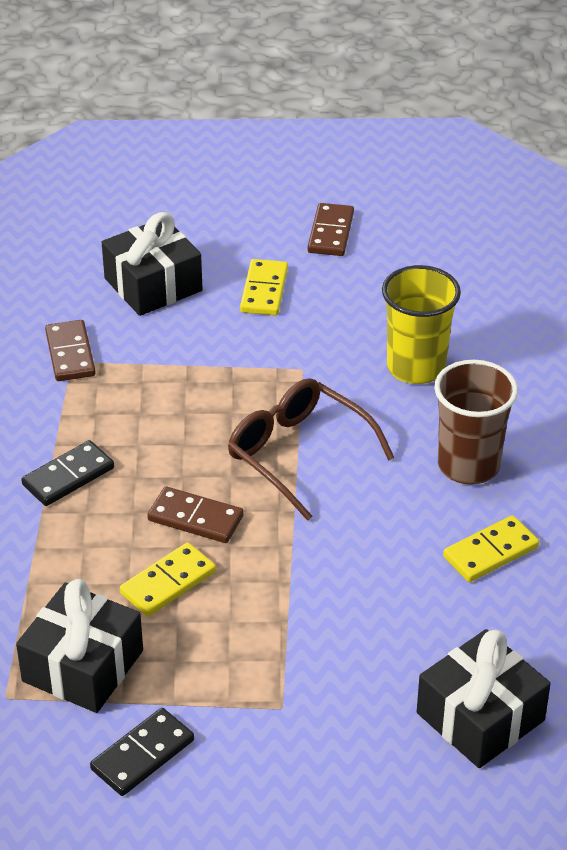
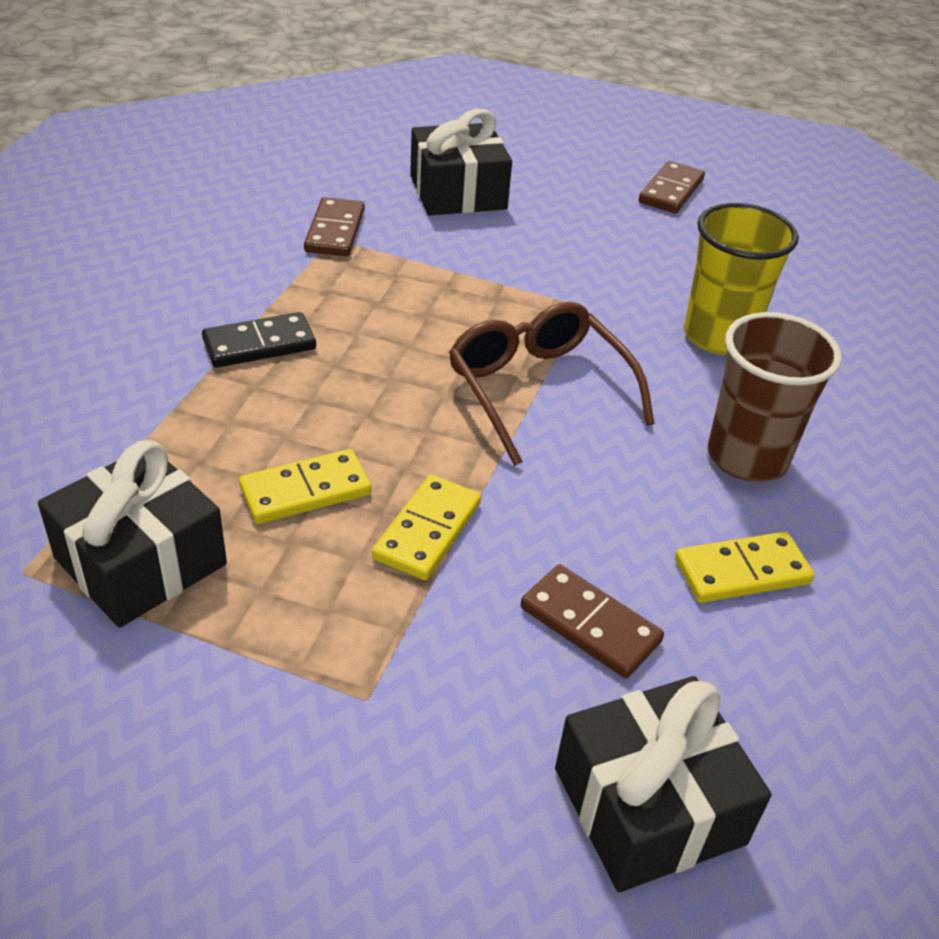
camera: 15 degrees right, 0 degrees up
black domino [90,708,194,796] -> none
brown domino [147,486,244,543] -> brown domino moved to [520,565,664,678]
yellow domino [240,259,288,315] -> yellow domino moved to [372,475,481,580]

